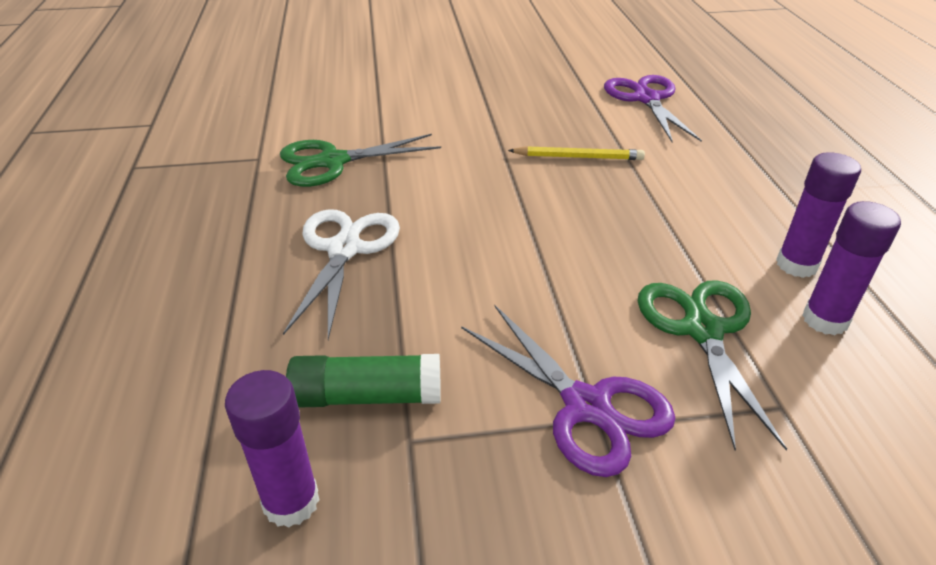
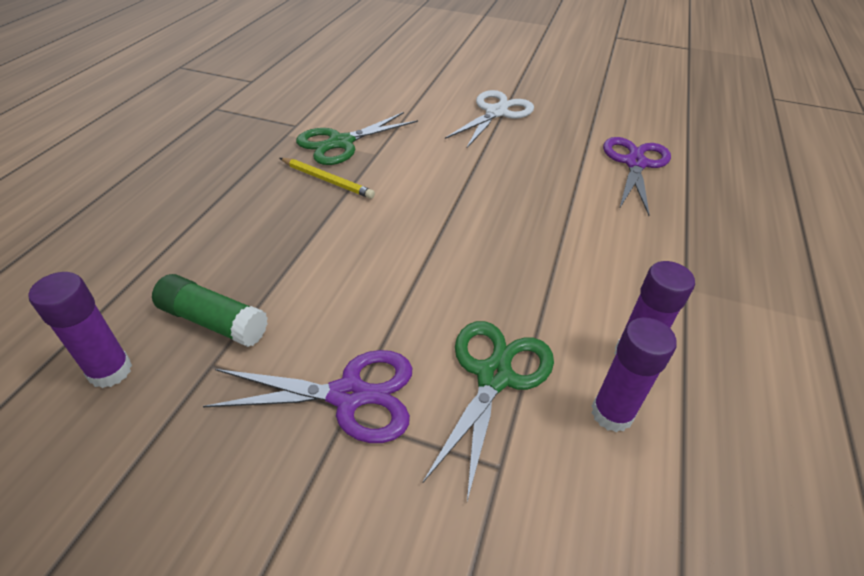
camera: 25 degrees right, 5 degrees up
green scissors [280,134,441,187] -> green scissors turned 45 degrees counterclockwise [296,112,418,165]
white scissors [283,209,400,340] -> white scissors moved to [445,90,534,149]
purple scissors [461,304,676,477] -> purple scissors turned 75 degrees counterclockwise [203,350,412,443]
yellow pencil [508,146,645,160] -> yellow pencil moved to [280,158,375,199]

